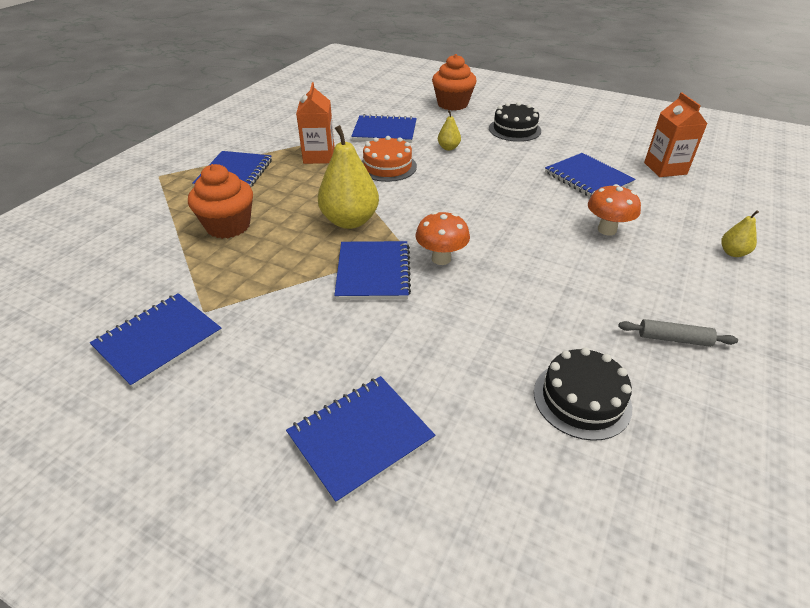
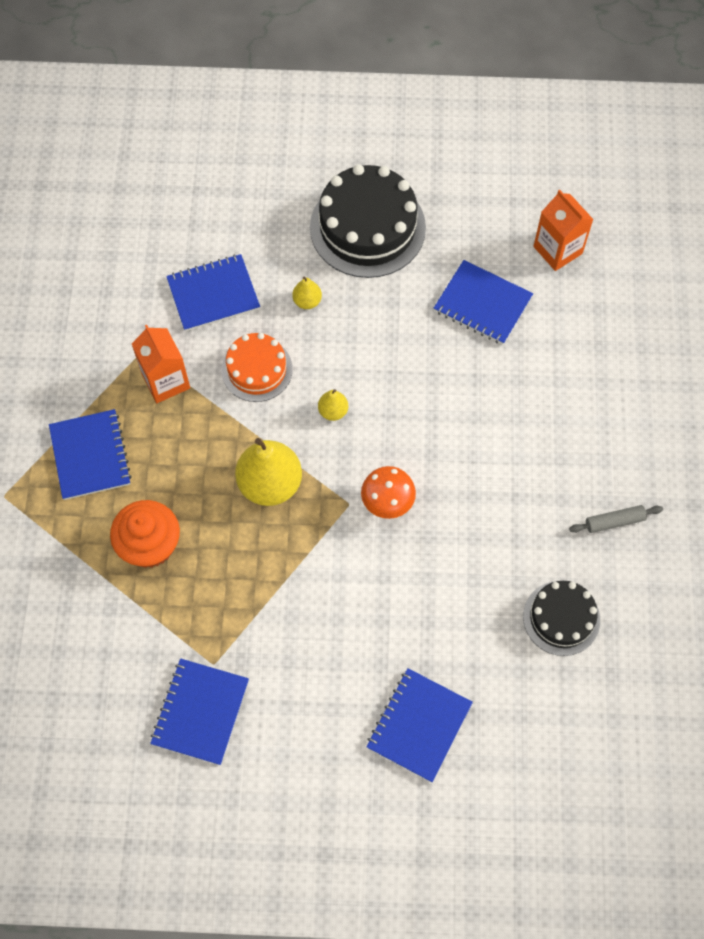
camera: 25 degrees left, 25 degrees up
blue notebook [334,241,411,300] -> none
orange cupcake [432,54,477,111] -> none
black cake [489,102,541,142] -> black cake [310,164,426,278], size x1.71
orange mushroom [588,184,641,236] -> none
yellow pear [721,210,759,257] -> yellow pear moved to [318,389,348,421]

